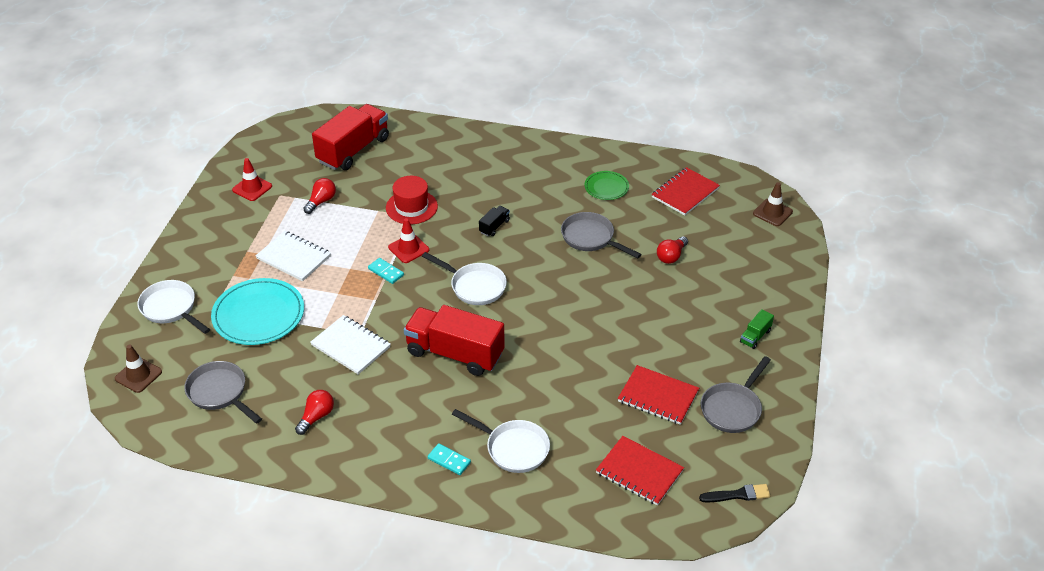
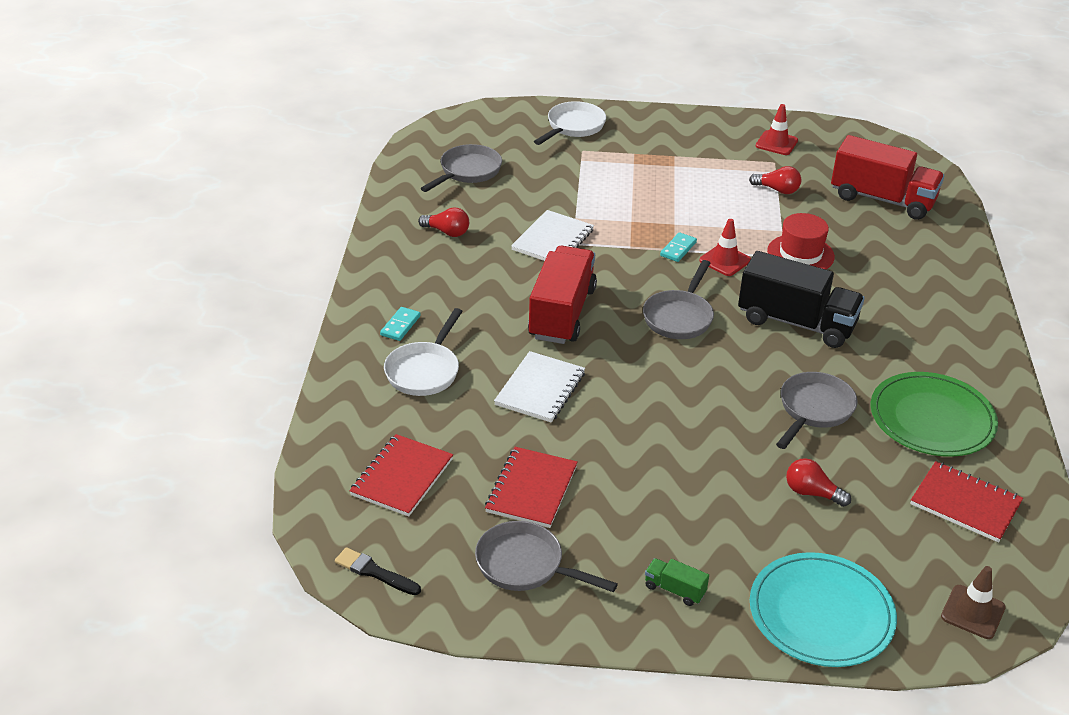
camera: 80 degrees right, 5 degrees down
brown traffic cone [115,345,162,393] -> none
turquoise plate [211,278,304,345] -> turquoise plate moved to [750,552,897,667]
white notebook [256,231,331,281] -> white notebook moved to [494,351,585,423]
white pan [422,252,507,305] -> grey pan [643,260,714,339]
black truck [479,206,510,236] -> black truck [738,251,865,348], size x2.39
green plate [585,171,629,200] -> green plate [871,372,998,457], size x1.85
black brush [699,484,770,503] -> black brush turned 135 degrees clockwise [335,547,421,595]

